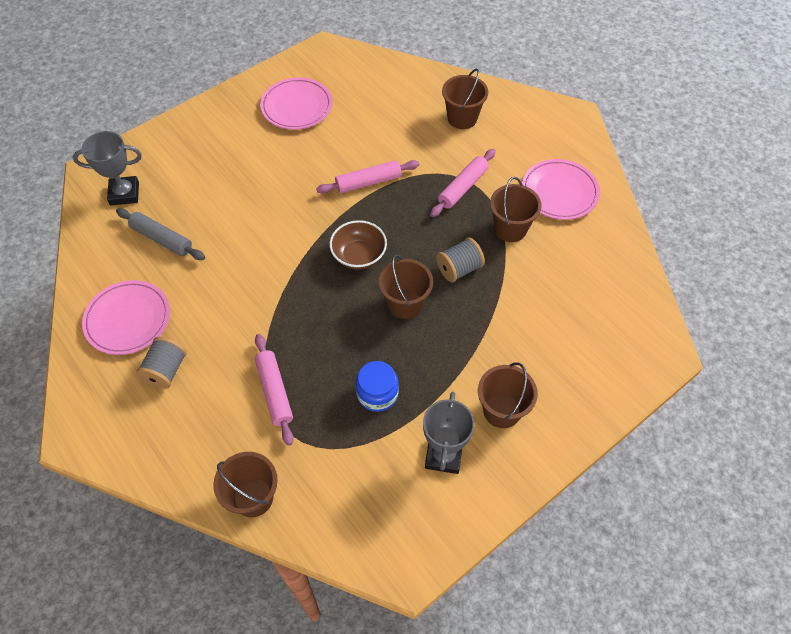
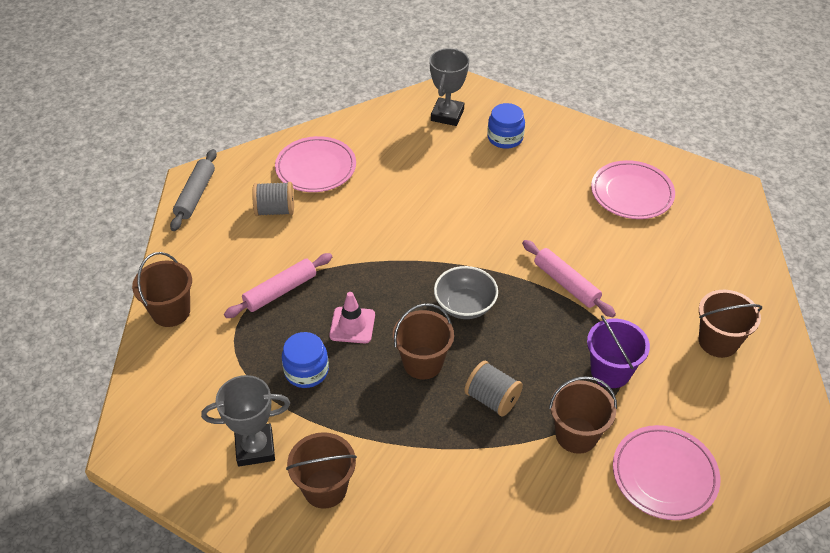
camera: 70 degrees right, 10 degrees down
grey trophy [73,131,142,205] -> grey trophy turned 45 degrees clockwise [429,48,469,126]
grey rolling pin [116,208,205,260] -> grey rolling pin moved to [170,149,217,231]
brown bowl [329,220,387,270] -> grey bowl [434,266,498,319]
pink rolling pin [430,149,496,217] -> purple bucket [587,315,650,388]
none -> pink traffic cone [329,292,375,343]
none -> blue jar [487,103,525,149]

